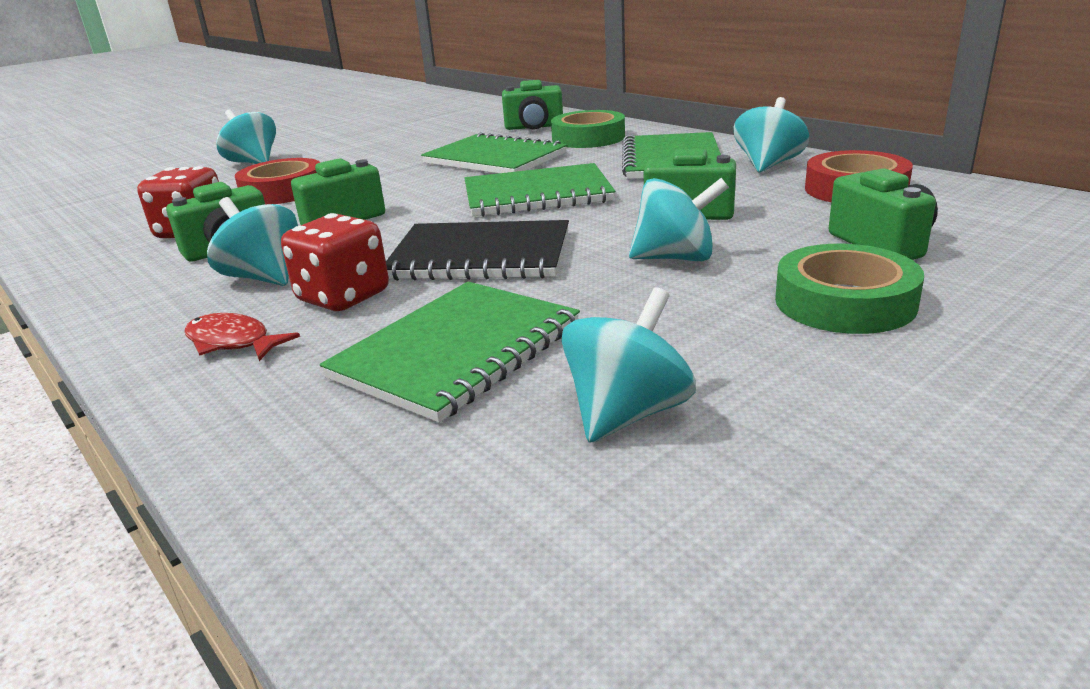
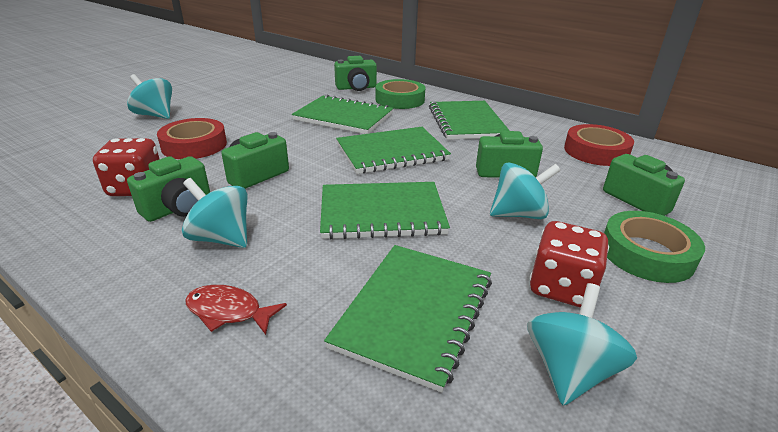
camera: 15 degrees left, 5 degrees up
red dice [281,213,389,311] -> red dice moved to [529,221,609,308]
black notebook [386,220,569,281] -> green notebook [320,182,450,239]
turquoise spinning top [734,97,810,173] -> none

